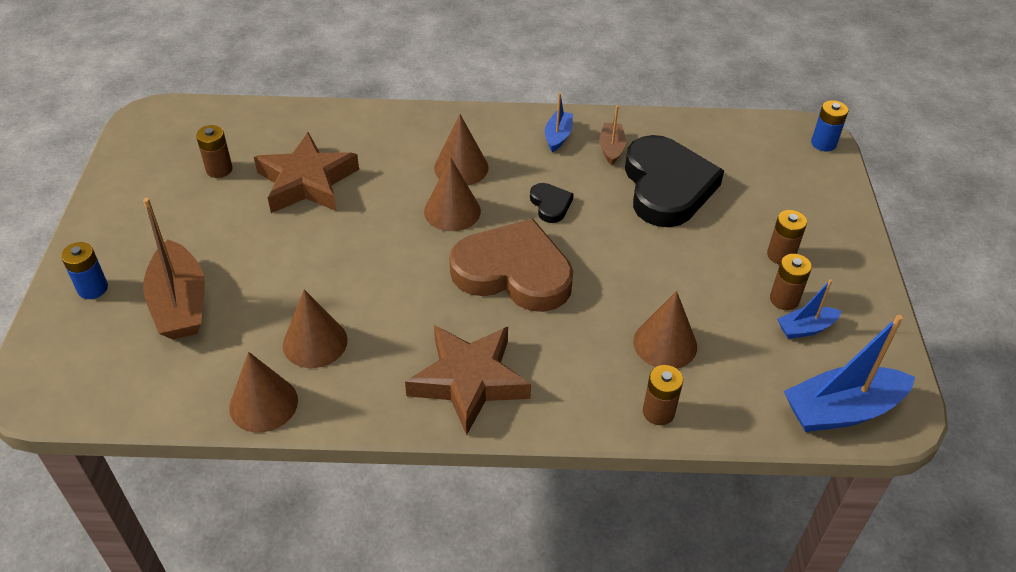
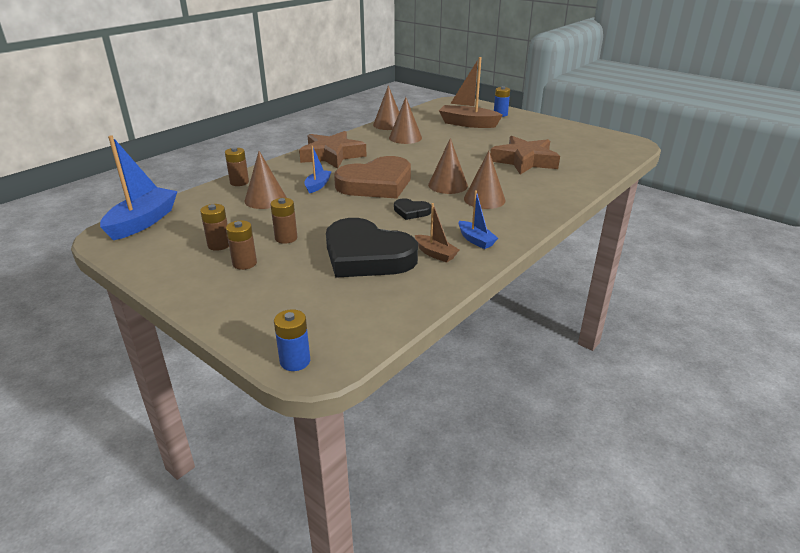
camera: 130 degrees right, 15 degrees down
brown battery [196,125,233,178] -> brown battery moved to [270,198,298,244]
blue boat [777,279,841,339] -> blue boat moved to [304,145,332,193]

